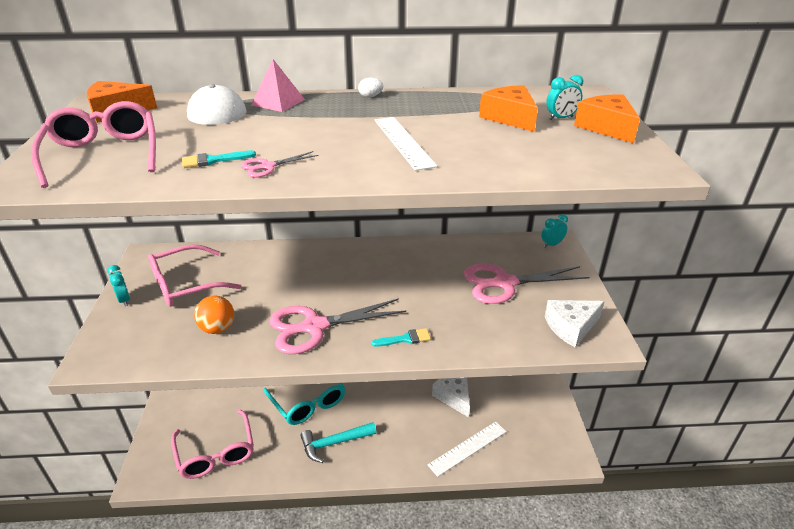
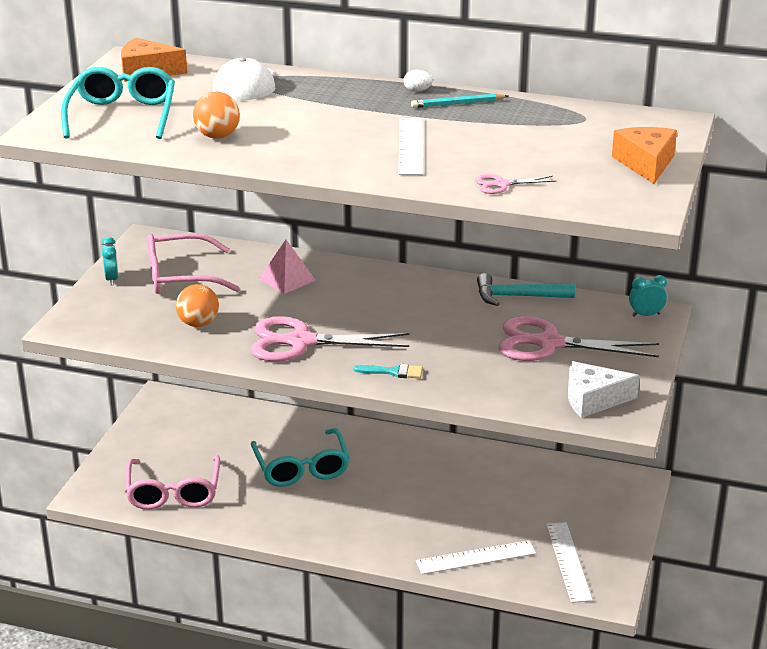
camera: 20 degrees right, 5 degrees down
pink glasses [31,101,156,188] -> turquoise glasses [61,67,175,139]
turquoise brush [182,150,256,168] -> orange ball [193,92,240,139]
pink scissors [241,151,319,177] -> pink scissors moved to [475,174,557,194]
pink pyramid [251,59,305,112] -> pink pyramid moved to [259,240,316,294]
turquoise hammer [300,422,376,463] -> turquoise hammer moved to [477,273,575,306]
white cheese [432,378,470,418] -> none
orange cheese [479,85,538,132] -> none
turquoise clock [546,75,583,120] -> none
none -> turquoise pencil [411,94,508,108]
none -> white ruler [546,522,593,603]

